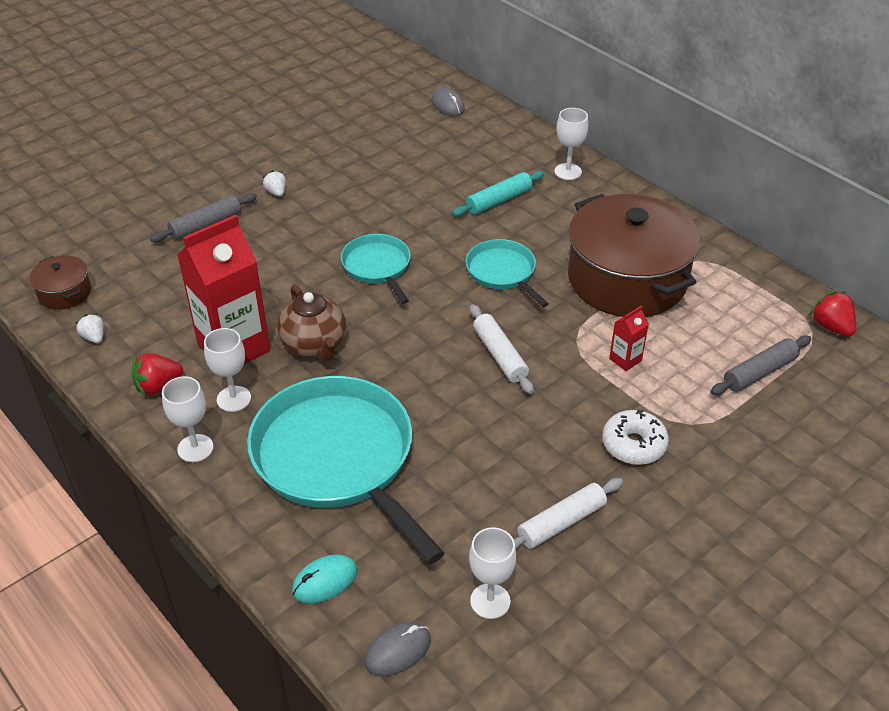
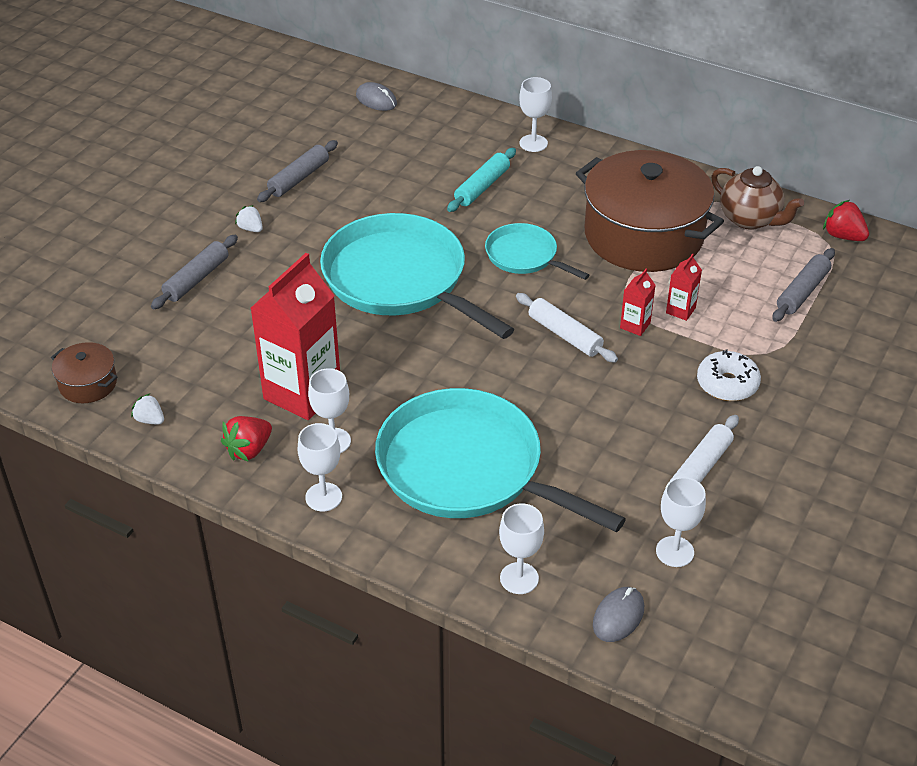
camera: 20 degrees left, 0 degrees up
brown teapot [278,285,346,361] -> brown teapot moved to [711,166,804,230]
turquoise mouse [292,554,358,603] -> white goblet [499,503,544,594]
turquoise pan [341,234,411,304] -> turquoise pan [320,213,514,339], size x1.97
none -> grey rolling pin [257,140,338,202]
none -> red carton [620,269,656,336]

